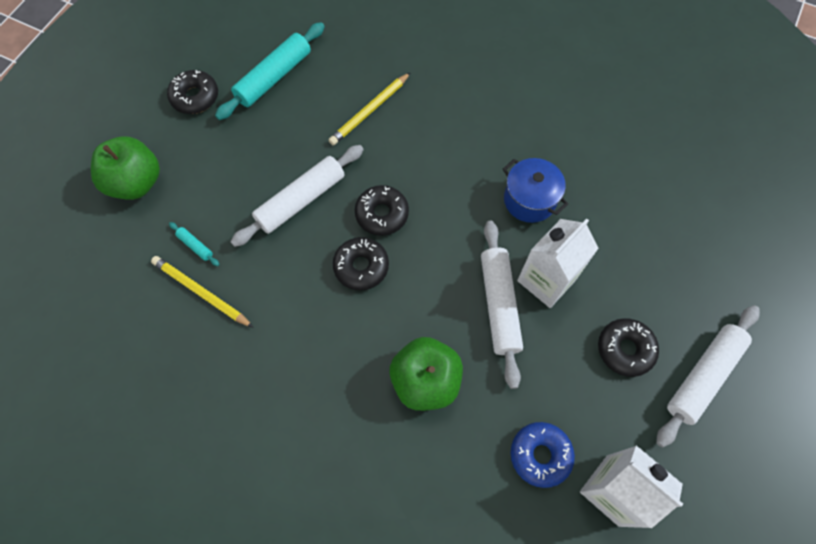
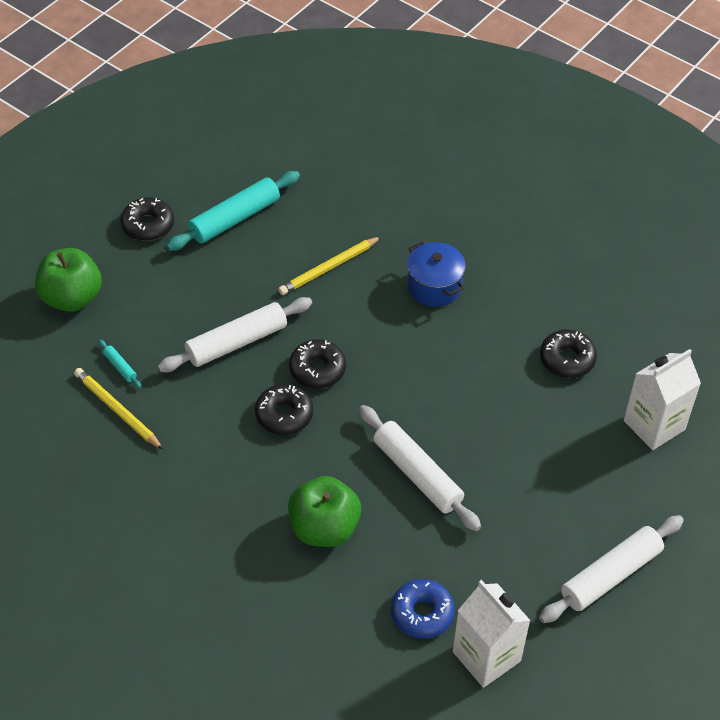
camera: 10 degrees right, 15 degrees down
white rolling pin [481,221,523,389] -> white rolling pin turned 45 degrees counterclockwise [359,405,481,531]
blue pot [503,158,568,223] -> blue pot moved to [407,241,466,307]
white carton [517,219,599,308] -> white carton moved to [624,349,701,450]
black donut [598,318,659,377] -> black donut moved to [540,329,597,378]

